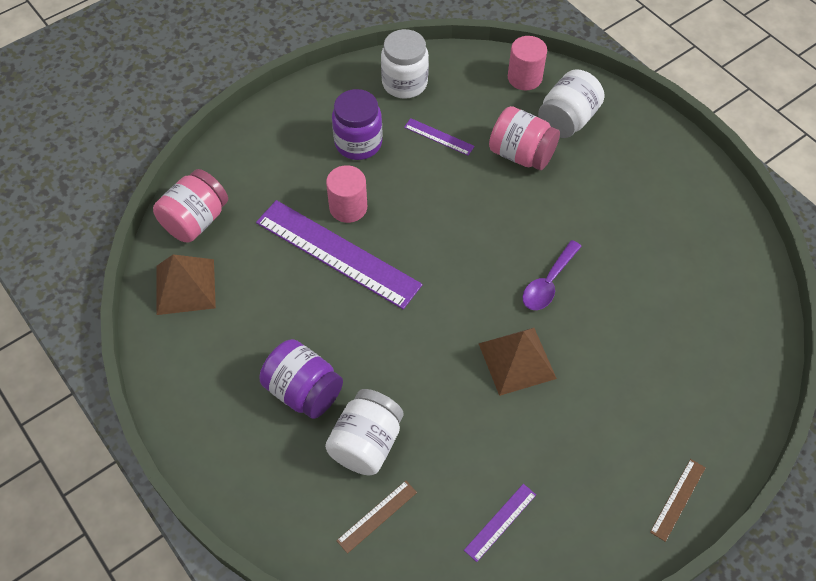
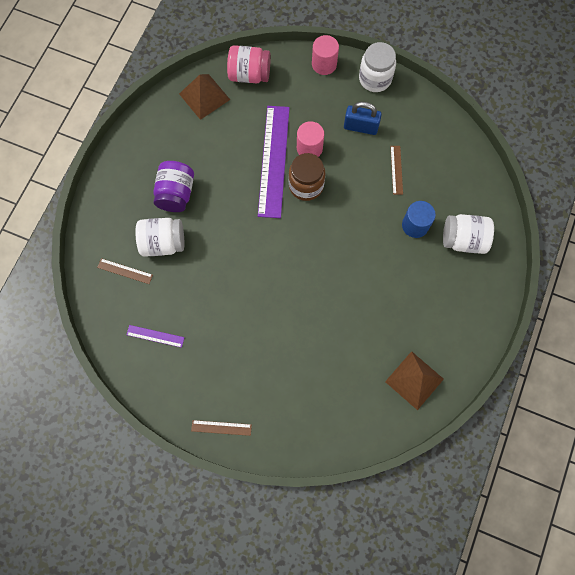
camera: 60 degrees right, 15 degrees up
purple jar [332,89,382,160] -> blue padlock [344,102,382,135]
white jar [381,29,429,99] -> white jar moved to [359,42,396,92]
purple ruler [404,118,475,156] -> brown ruler [390,146,403,195]
brown pyramid [479,328,557,396] -> brown pyramid moved to [385,351,444,410]
pink jar [489,106,560,170] -> blue cylinder [402,201,436,238]
pink cylinder [508,36,547,90] -> pink cylinder moved to [312,35,339,75]
purple spoon [523,240,582,310] -> none
none -> brown jar [289,153,325,201]

